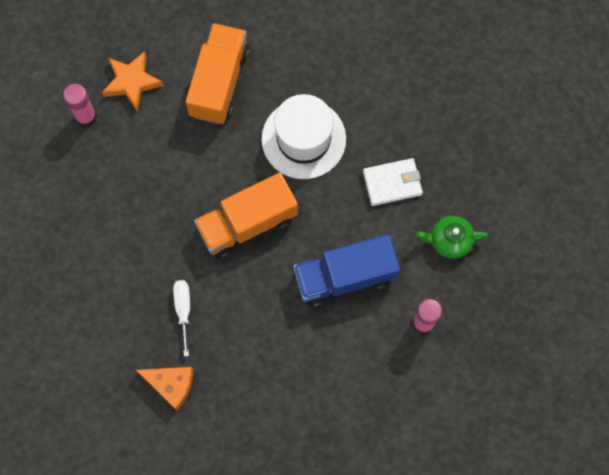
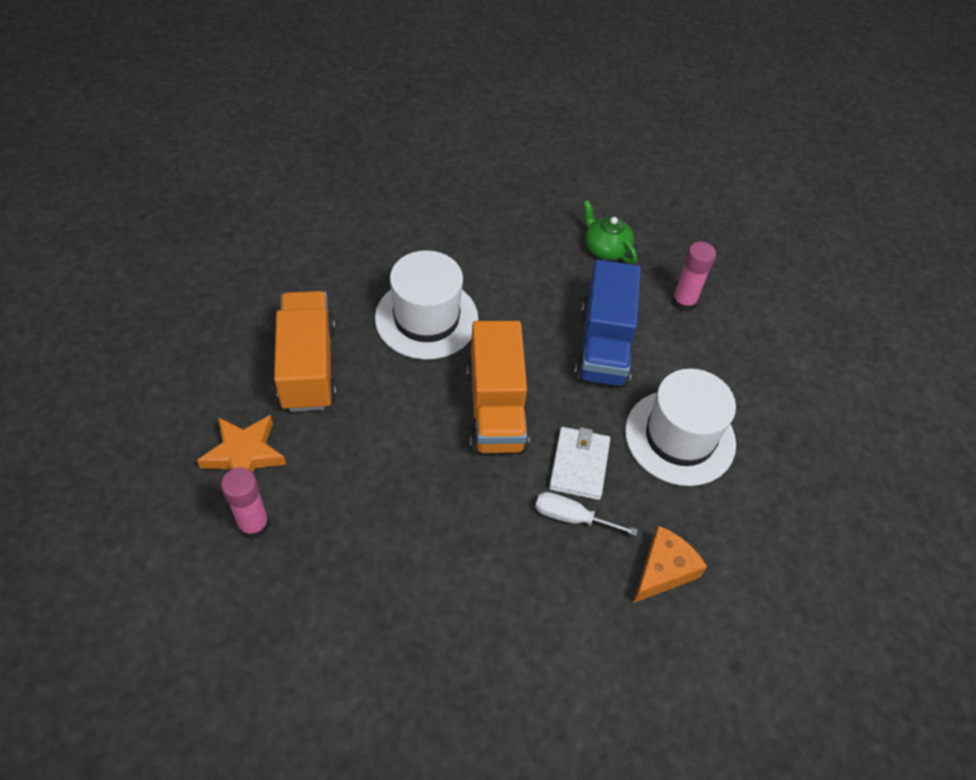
camera: 70 degrees left, 20 degrees down
orange truck [186,23,250,124] -> orange truck turned 45 degrees clockwise [274,291,337,412]
white wallet [363,158,423,206] -> white wallet moved to [549,427,610,500]
green teapot [416,216,488,259] -> green teapot turned 120 degrees clockwise [583,200,637,264]
none -> white hat [625,369,736,486]

